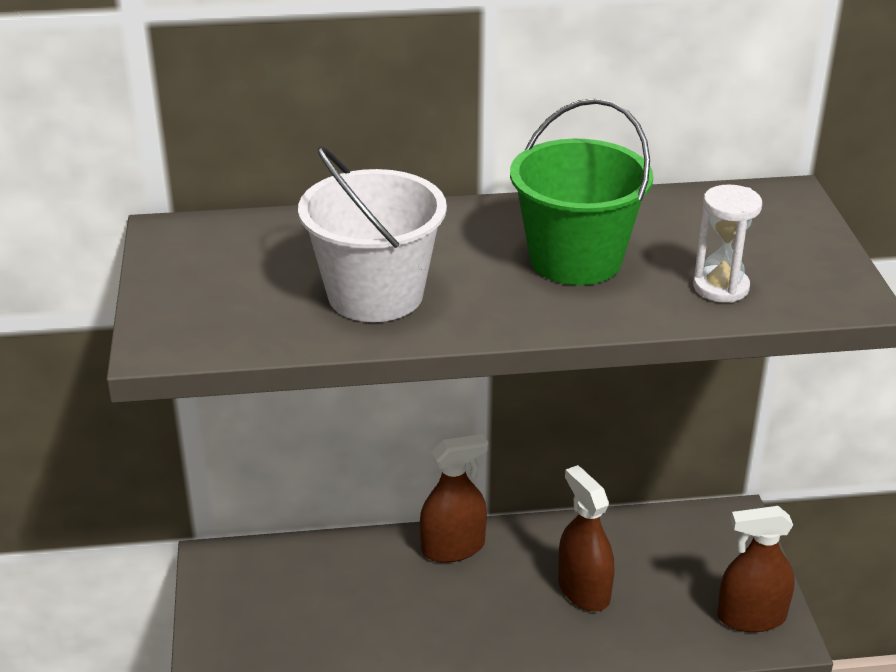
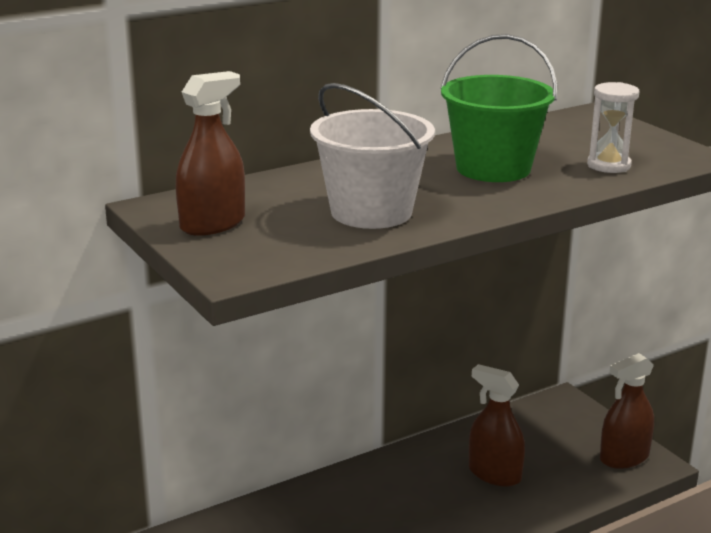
camera: 25 degrees left, 10 degrees down
brown spray bottle [420,434,488,563] -> brown spray bottle moved to [175,71,245,236]

